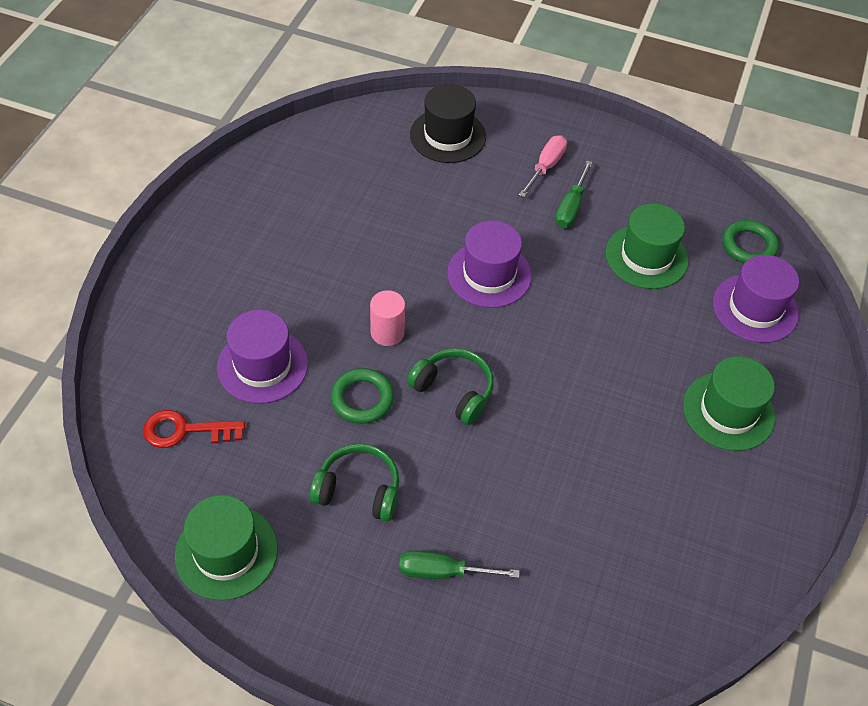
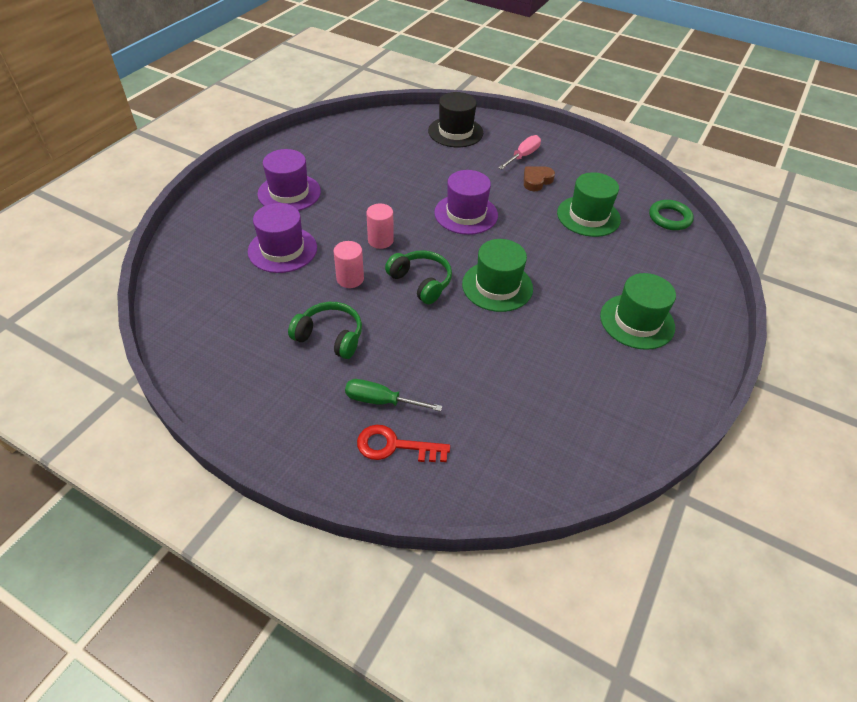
camera: 10 degrees right, 5 degrees down
red key [143,410,245,448] -> red key moved to [357,425,450,462]
green hat [175,495,278,601] -> green hat moved to [462,239,533,312]
green ring [331,368,394,424] -> pink cylinder [334,241,364,288]
green screwdriver [555,160,593,228] -> brown heart [524,166,555,191]
purple hat [713,255,799,343] -> purple hat moved to [257,149,321,211]

